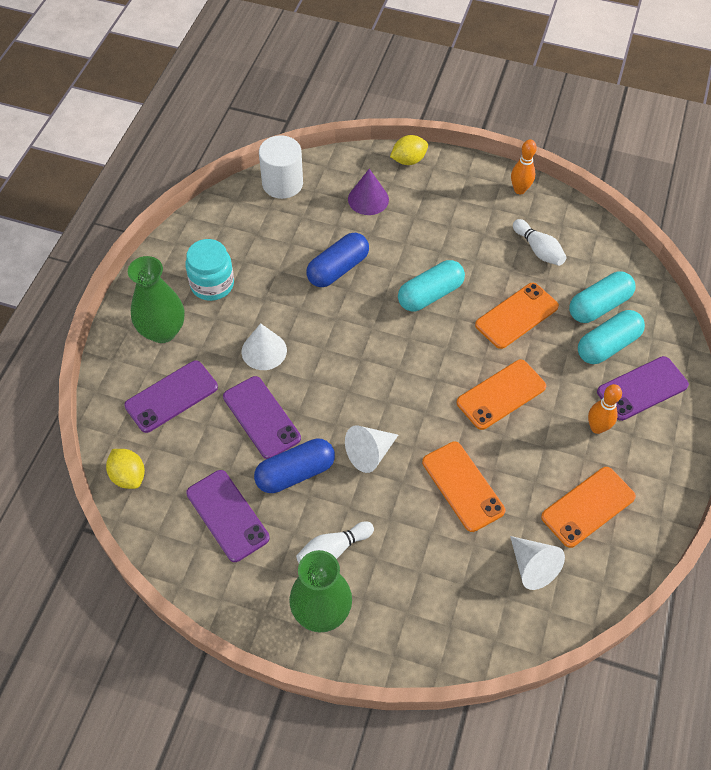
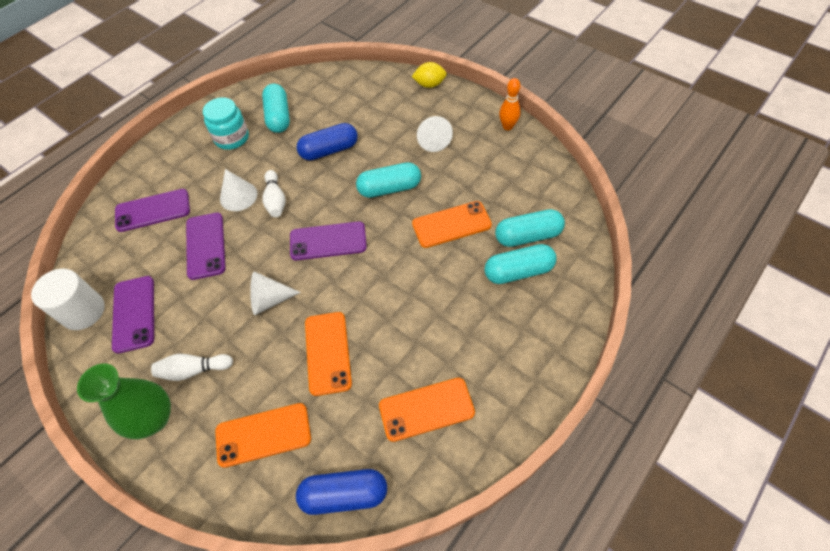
camera: 25 degrees right, 0 degrees up
yellow lemon [106,449,145,489] -> none
green vase [128,256,184,343] -> none
blue capsule [254,438,335,493] -> blue capsule moved to [296,469,387,515]
white cylinder [259,135,303,199] -> white cylinder moved to [31,269,105,330]
purple cone [348,169,389,215] -> none
orange phone [457,360,546,430] -> orange phone moved to [215,403,311,468]
white cone [510,536,565,590] -> white cone moved to [417,116,453,152]
white bowling pin [513,219,567,266] -> white bowling pin moved to [262,170,286,217]
orange bowling pin [588,384,622,434] -> none
purple phone [597,356,689,421] -> purple phone moved to [290,221,367,260]
none -> turquoise capsule [262,84,290,133]

